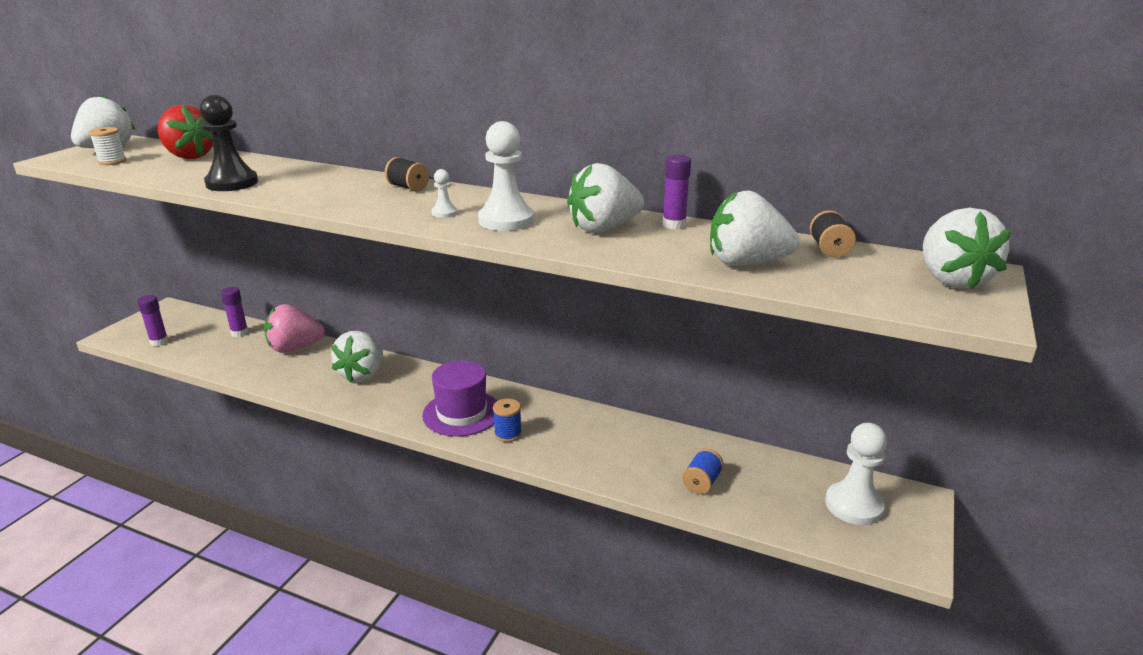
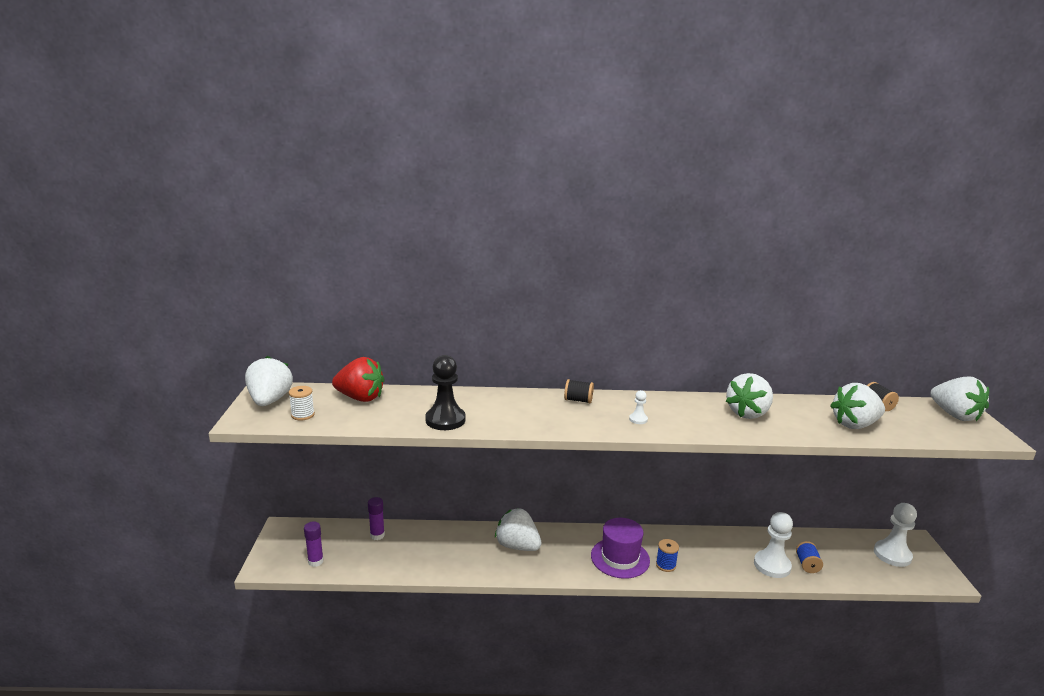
camera: 25 degrees left, 5 degrees down
pink strawberry [264,304,325,353] -> none
white strawberry [331,331,383,382] -> white strawberry turned 135 degrees clockwise [495,508,542,551]
white pawn [478,121,534,231] -> white pawn moved to [754,512,793,578]
purple glue stick [663,155,691,229] -> none

